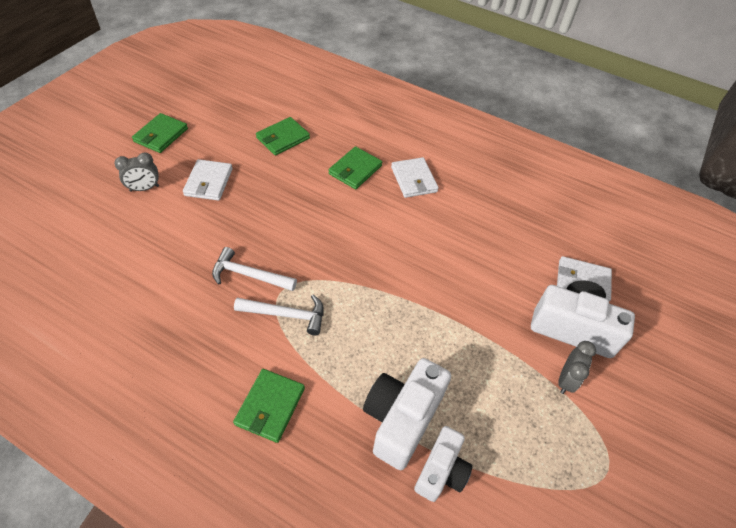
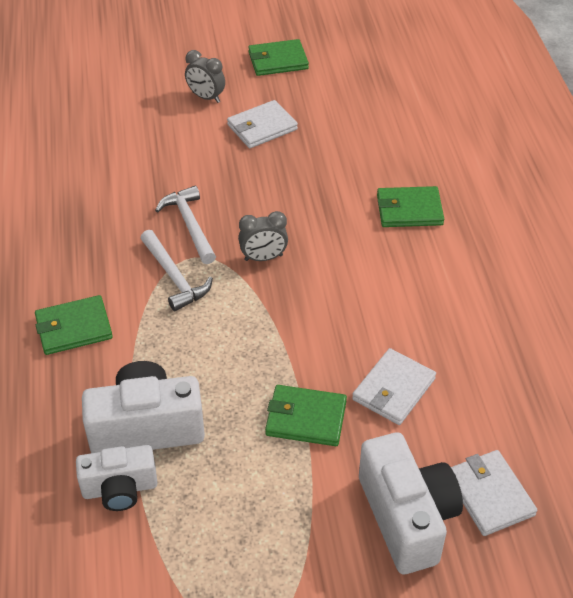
camera: 55 degrees right, 5 degrees down
green wallet [256,117,310,155] -> green wallet moved to [265,385,347,446]
white wallet [391,157,439,198] -> white wallet moved to [352,348,436,425]
grey clock [558,341,596,394] -> grey clock moved to [238,211,288,261]

